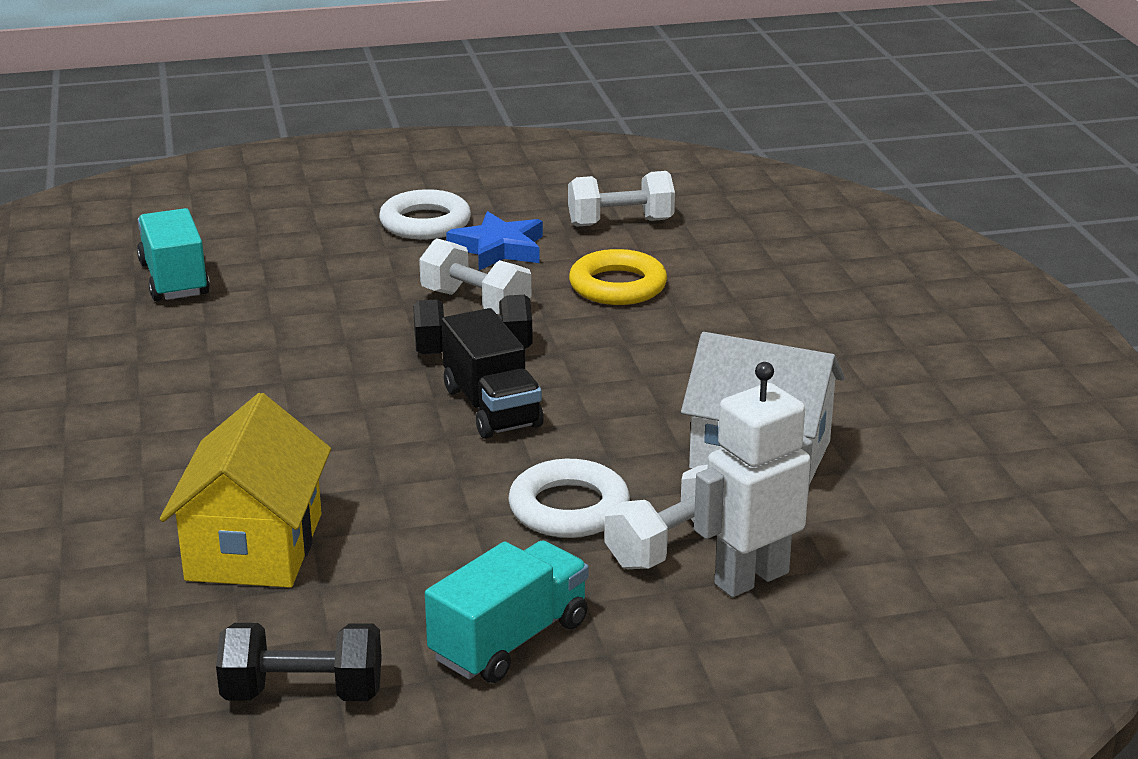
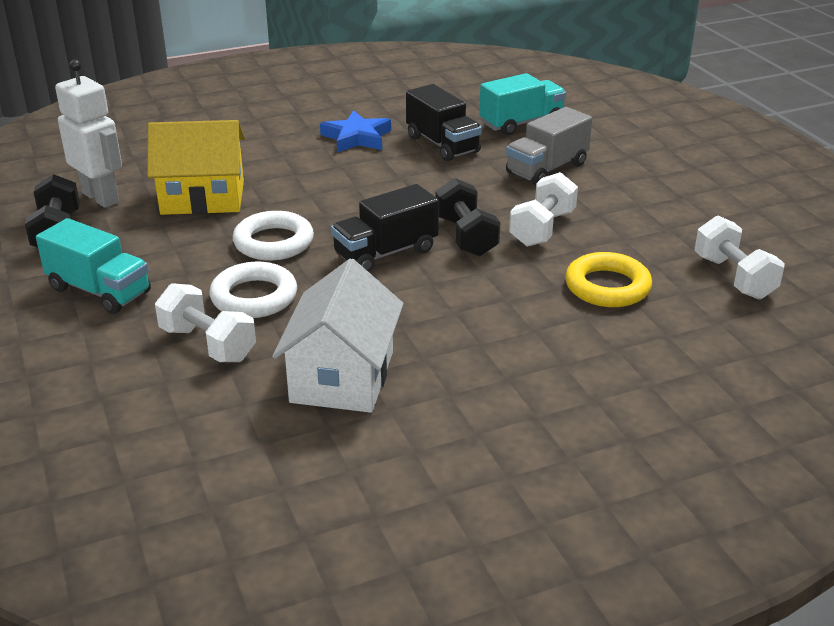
camera: 80 degrees right, 5 degrees up
white ring [379,189,471,239] -> white ring moved to [233,211,314,261]
blue star [446,211,543,270] -> blue star moved to [320,110,391,153]
white robot [694,362,813,597] -> white robot moved to [55,60,122,208]
none -> black truck [406,84,482,161]
none -> grey truck [506,107,593,185]

